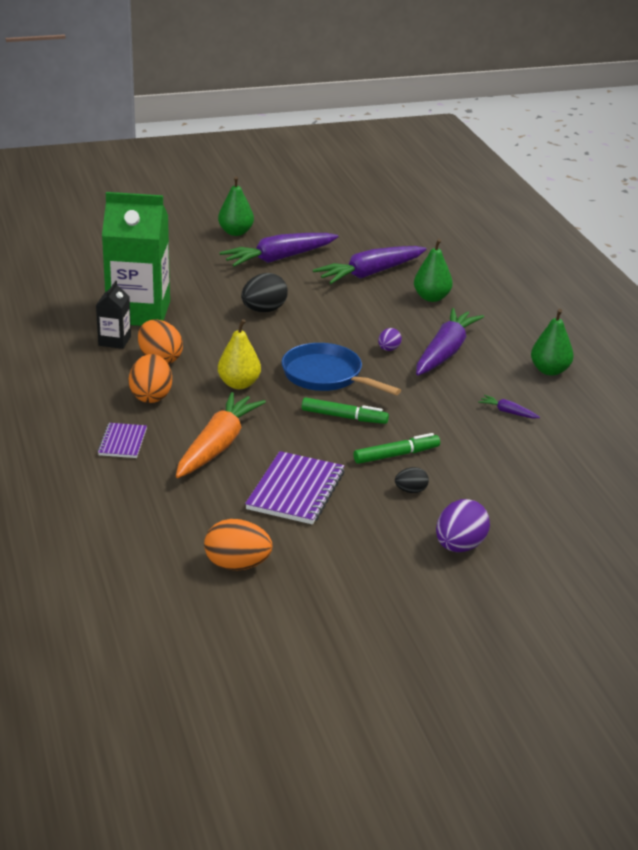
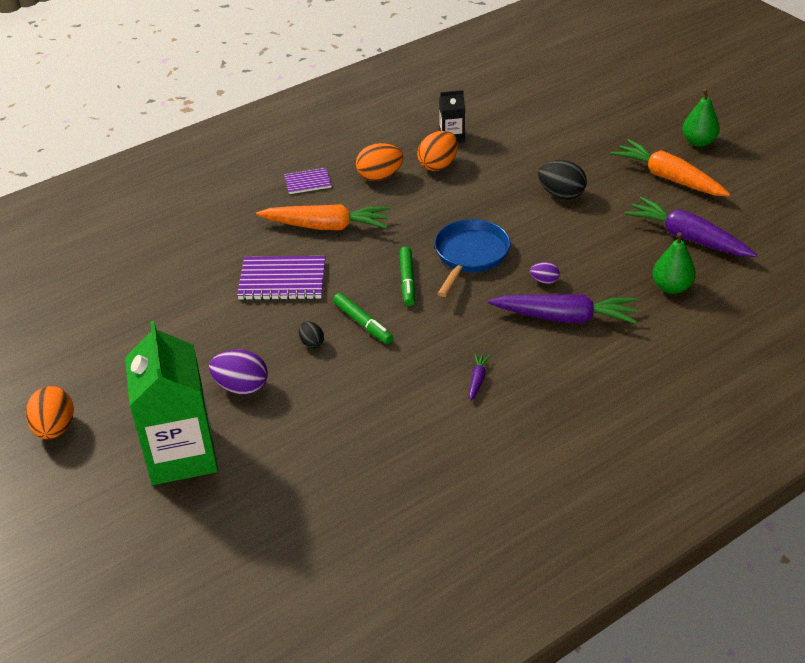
camera: 75 degrees right, 10 degrees up
green carton [102,192,170,326] -> green carton moved to [125,321,218,485]
orange egg [204,519,272,571] -> orange egg moved to [26,386,74,439]
yellow pear [218,319,261,389] -> none
purple carrot [219,233,339,267] -> orange carrot [611,139,731,196]
green pear [531,309,574,376] -> none

